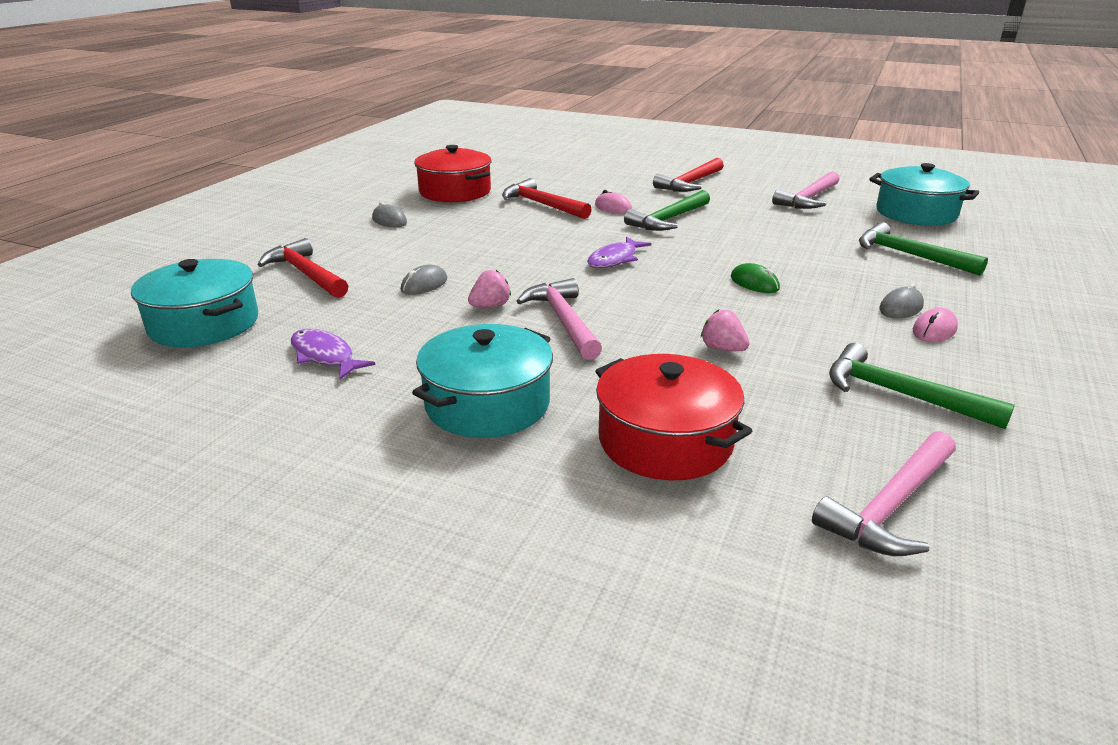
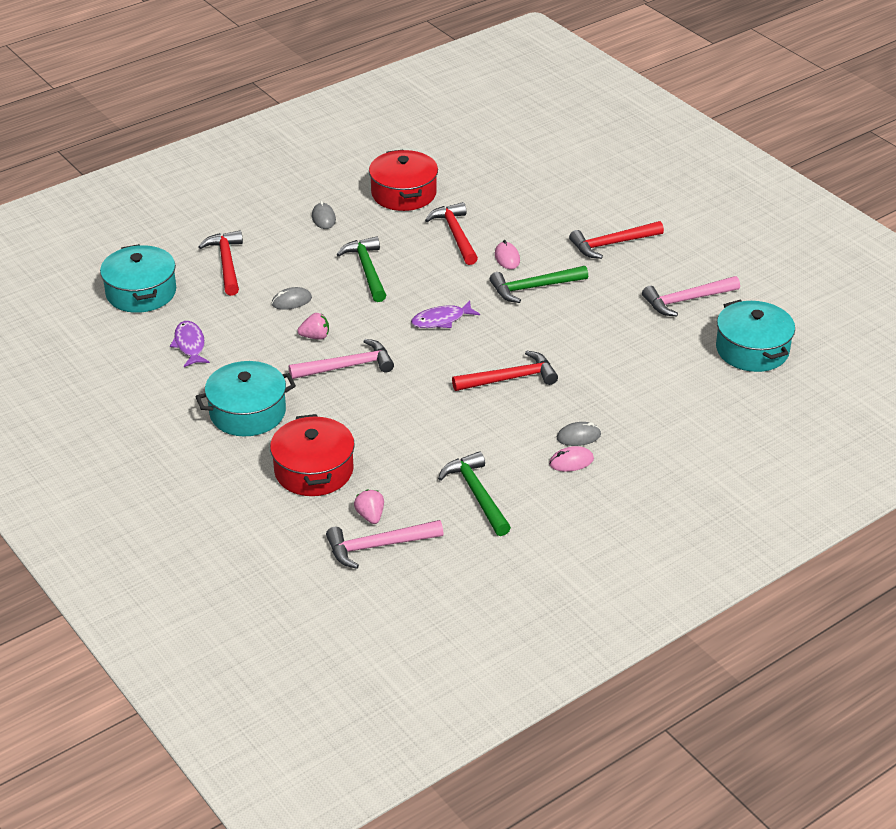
camera: 30 degrees right, 10 degrees up
pink hammer [516,278,602,360] -> pink hammer turned 60 degrees clockwise [289,339,394,379]
pink strawberry [701,310,750,351] -> pink strawberry moved to [354,489,384,524]
green mouse [731,263,780,293] -> red hammer [452,351,558,391]
green hammer [859,222,988,276] -> green hammer moved to [336,236,386,302]

